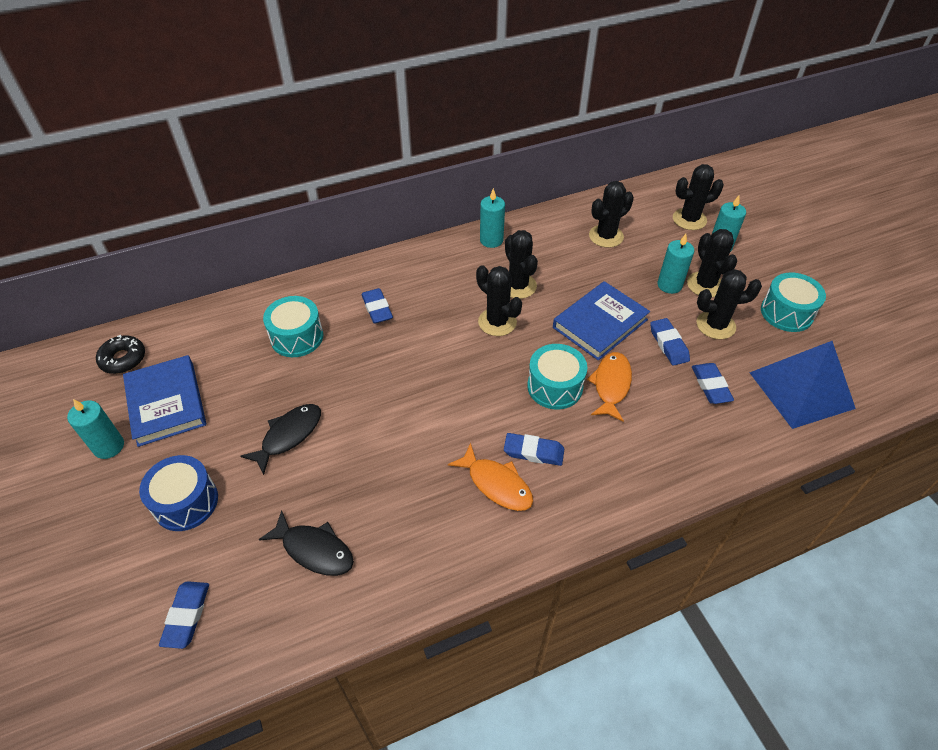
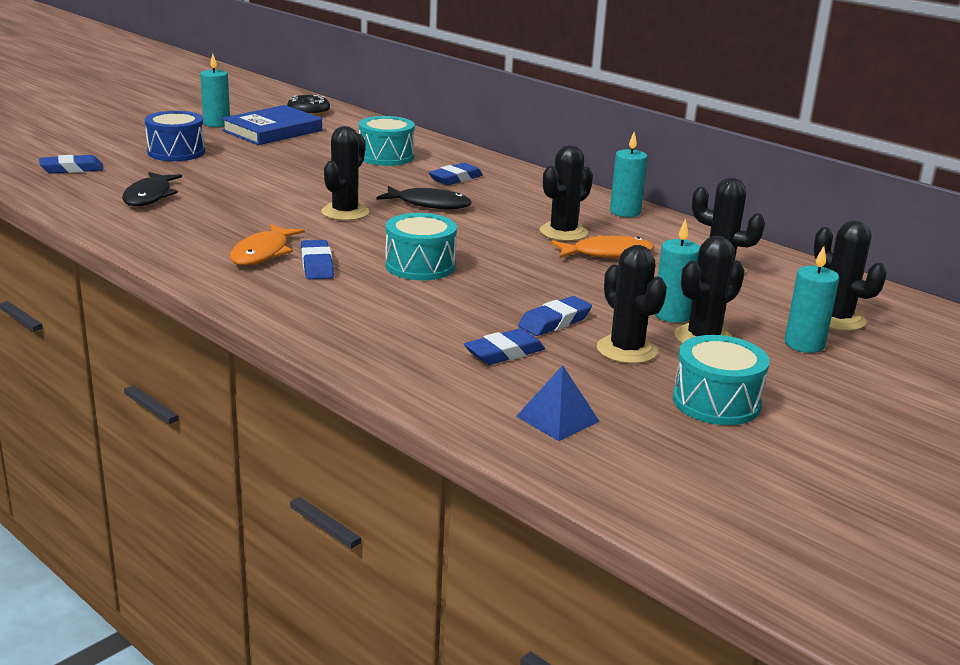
camera: 65 degrees right, 25 degrees down
black fish [240,404,321,475] -> black fish moved to [376,186,472,209]
black cactus [476,265,522,336] -> black cactus moved to [321,126,369,221]
blue book [553,281,650,361] -> none
orange fish [587,352,632,422] -> orange fish moved to [551,235,654,258]
blue pyramid [749,341,856,429] -> blue pyramid [516,365,600,441], size x0.50

